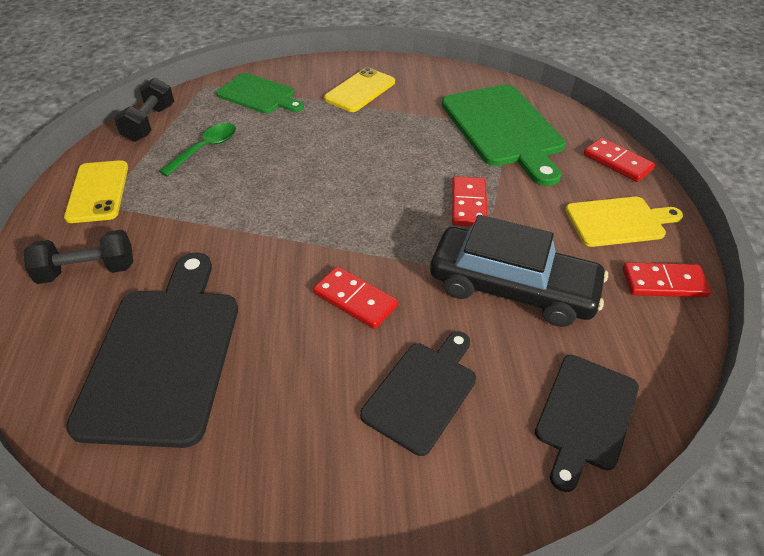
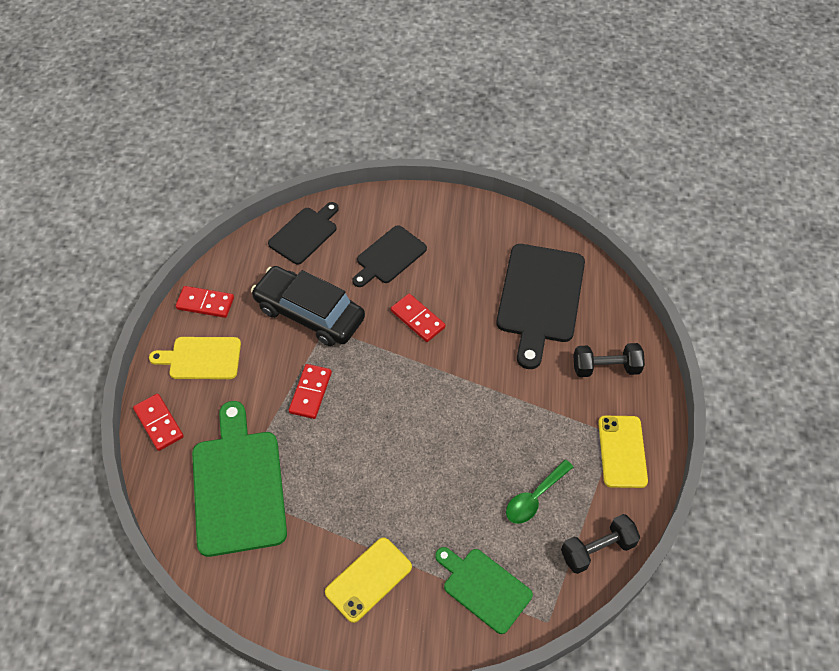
camera: 170 degrees left, 10 degrees up
black dumbbell [114,78,174,142] -> black dumbbell turned 45 degrees clockwise [561,514,640,574]

